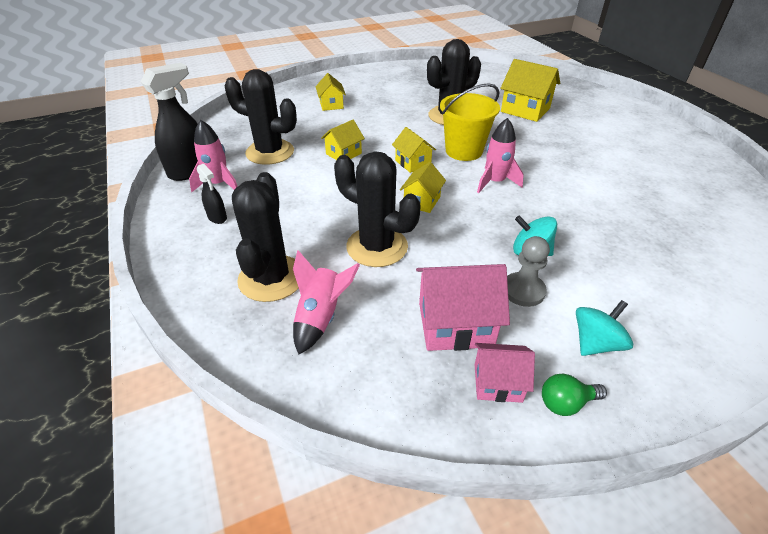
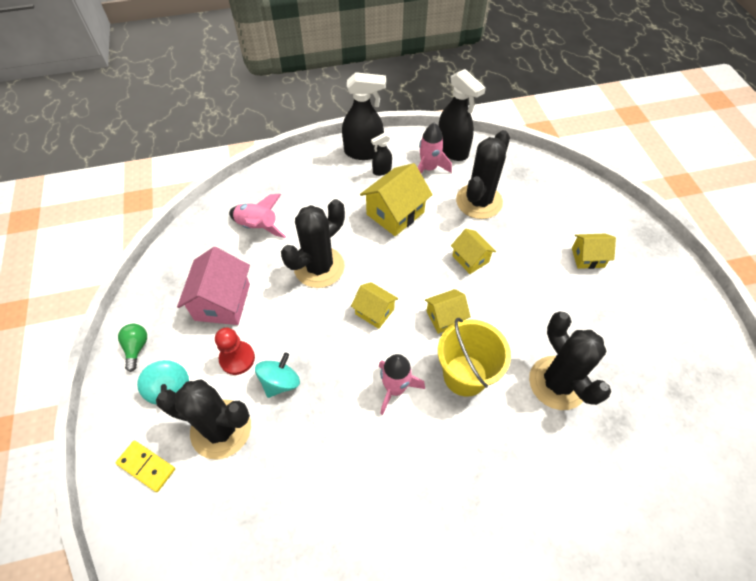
camera: 100 degrees right, 15 degrees up
black cactus [232,172,299,302] -> black cactus moved to [156,379,251,460]
pink house [475,343,535,403] -> none
yellow house [500,59,560,122] -> yellow house moved to [360,163,433,236]
grey pawn [507,236,550,307] -> red pawn [215,328,255,375]
none -> yellow domino [116,441,175,492]
none -> black spray bottle [342,72,386,160]

